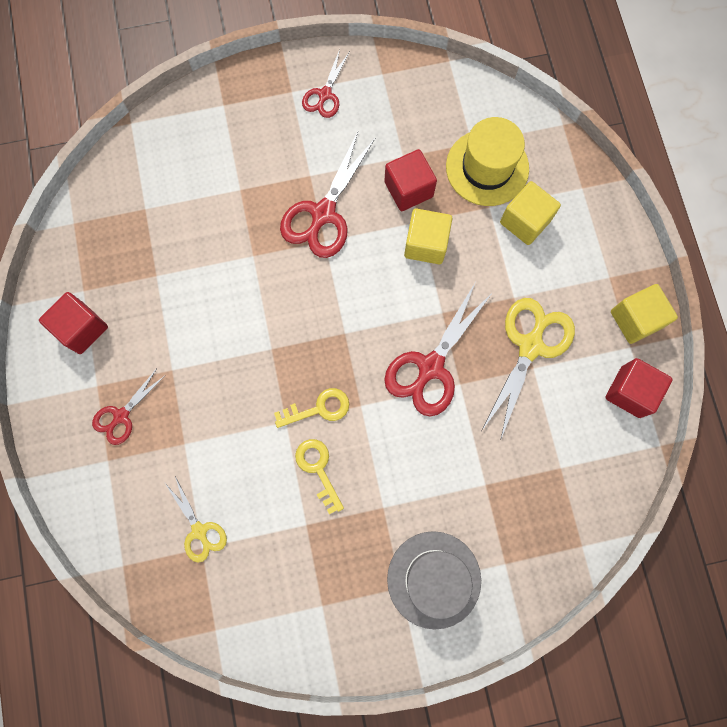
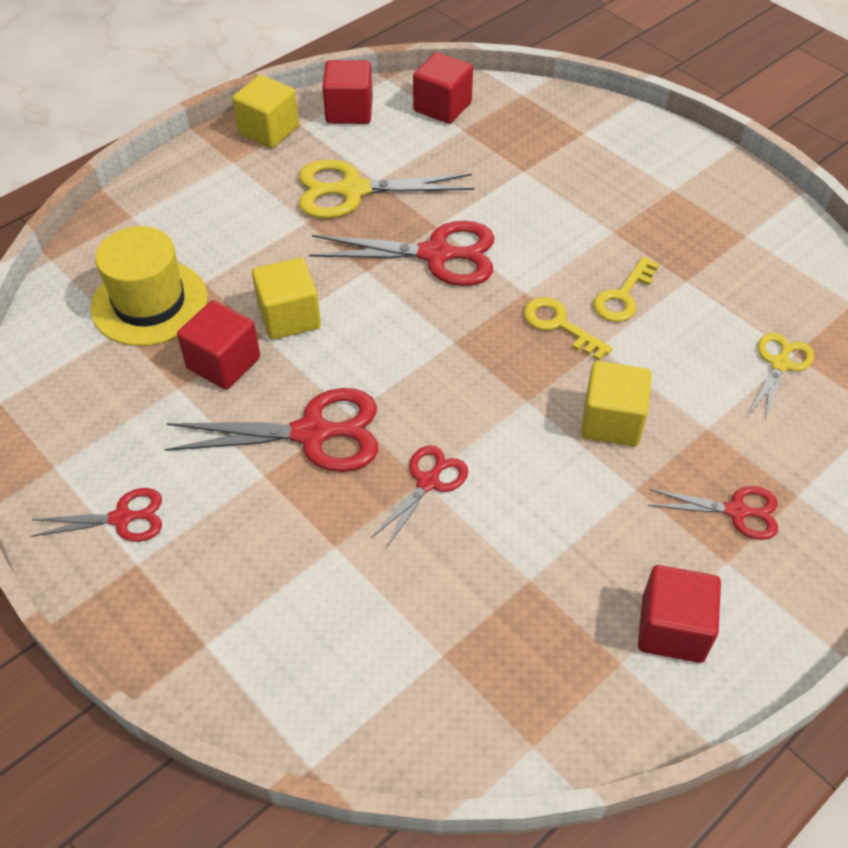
camera: 120 degrees left, 25 degrees down
grey hat [387,531,481,629] -> none
yellow cube [500,181,561,245] -> yellow cube moved to [581,361,652,446]
none -> red scissors [371,445,468,548]
none -> red cube [413,52,473,124]

